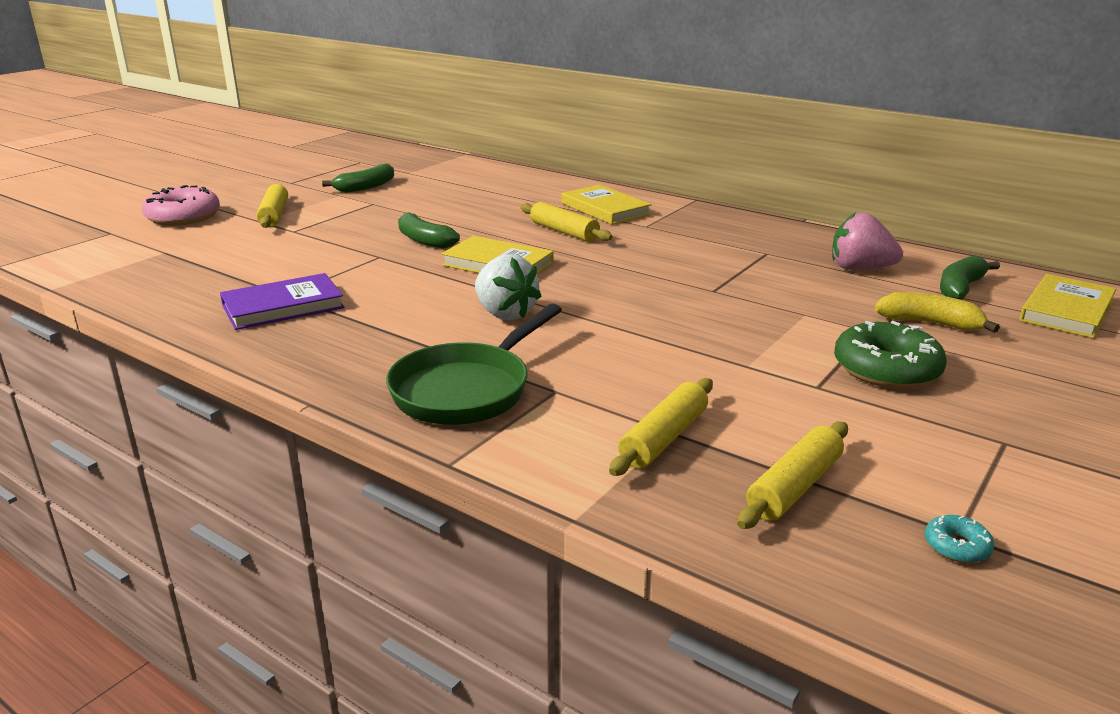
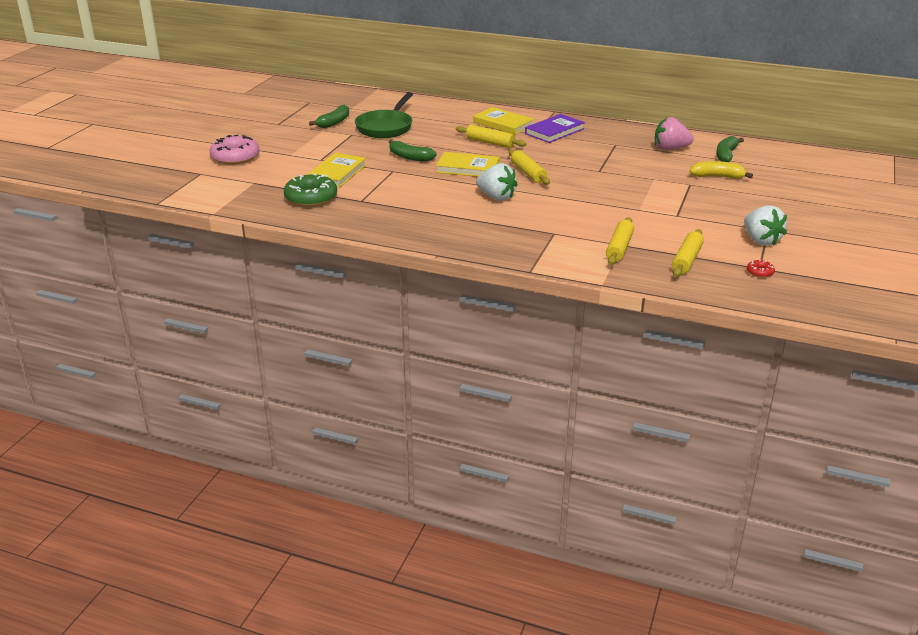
camera: 15 degrees left, 5 degrees up
purple book [220,273,345,330] -> purple book moved to [525,114,585,143]
yellow rolling pin [256,184,288,228] -> yellow rolling pin moved to [508,149,550,185]
green pan [386,304,562,425] -> green pan moved to [355,92,413,138]
green donut [834,321,947,389] -> green donut moved to [284,173,337,207]
turquoise donut [925,515,994,563] -> red donut [747,260,775,278]
yellow book [1019,274,1116,338] -> yellow book moved to [307,153,367,187]
none -> white strawberry [744,205,787,246]

